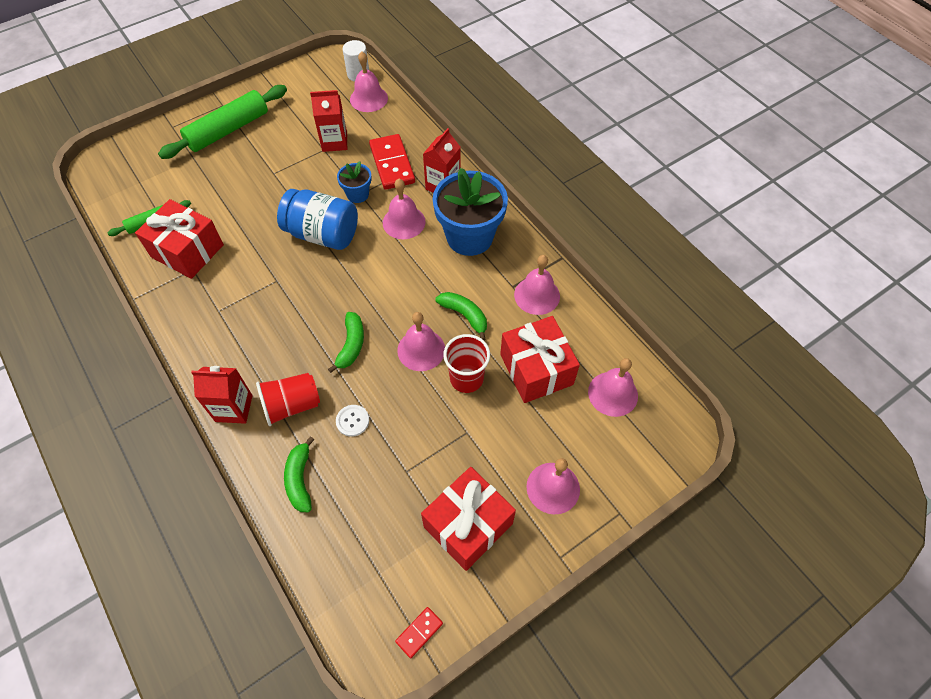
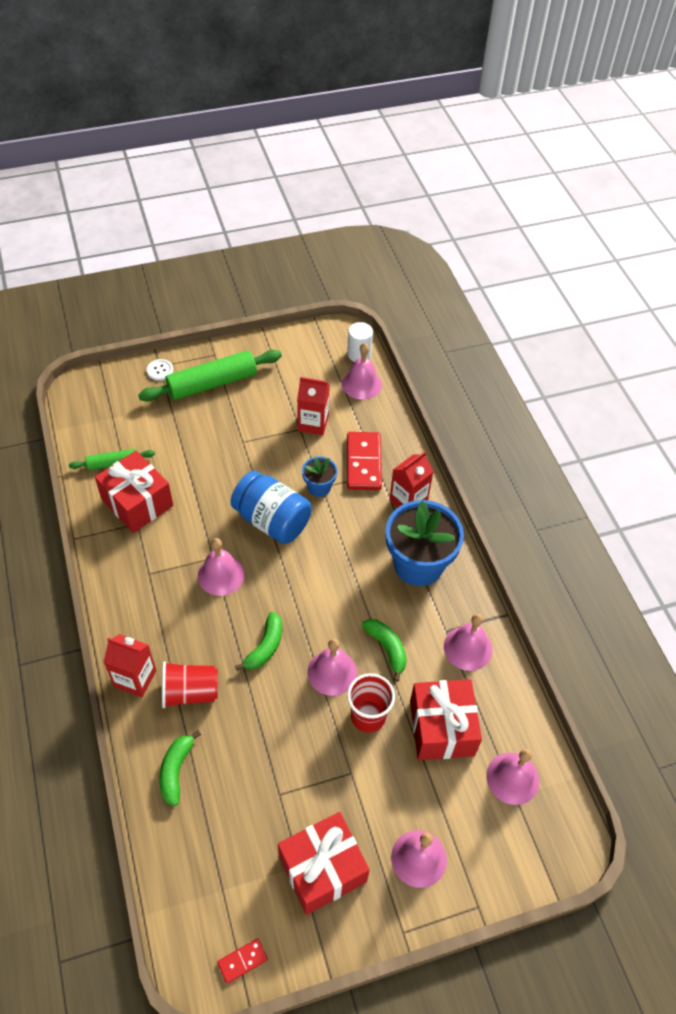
camera: 15 degrees right, 5 degrees down
white button [336,405,369,437] -> white button moved to [147,359,173,381]
pink bell [383,179,426,239] -> pink bell moved to [198,538,245,596]

